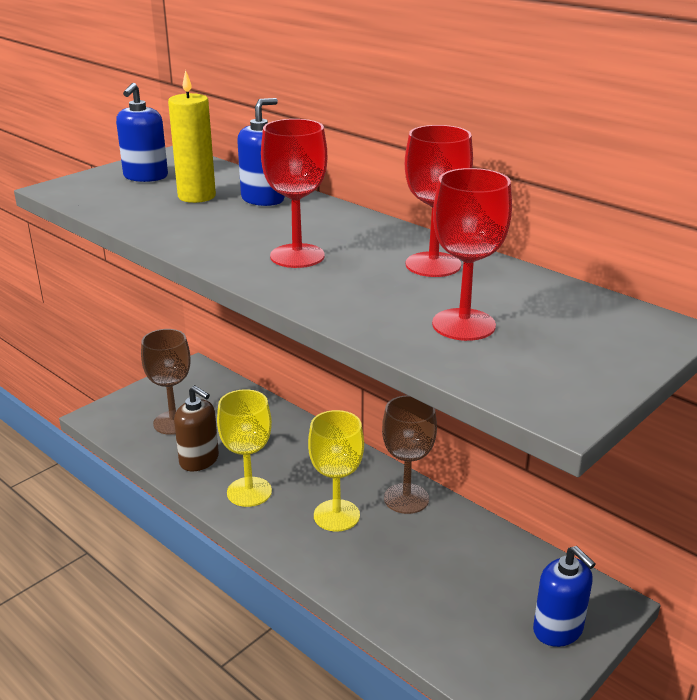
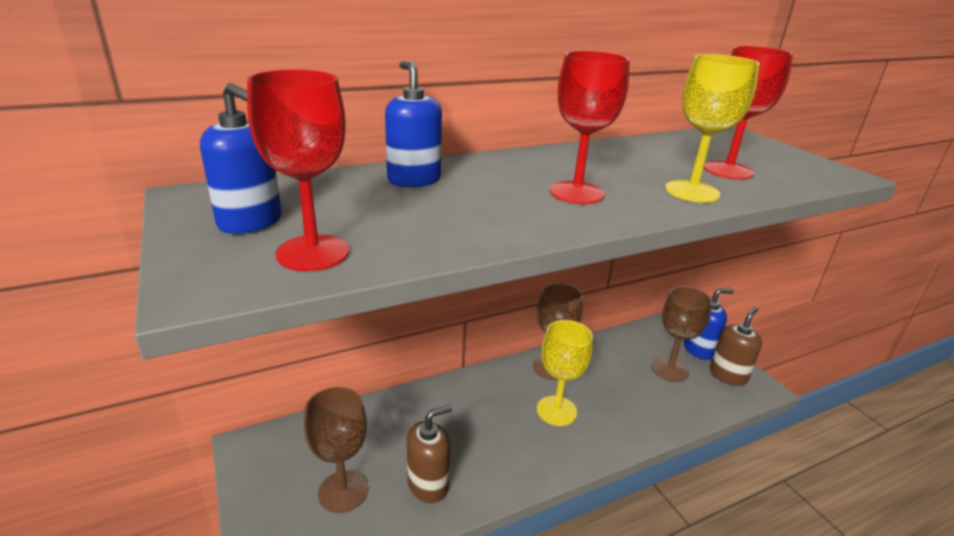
camera: 70 degrees left, 0 degrees up
yellow candle [168,70,216,203] -> none
yellow goblet [217,389,272,507] -> yellow goblet moved to [665,54,760,203]
red goblet [405,125,473,277] -> red goblet moved to [247,69,349,271]
none -> brown goblet [651,286,712,382]
none -> brown soap dispenser [710,307,762,386]

